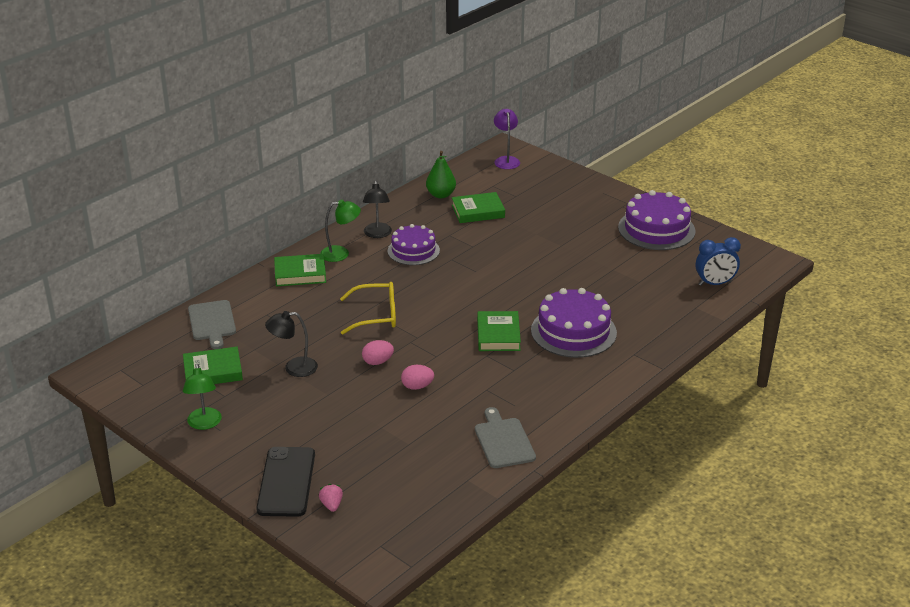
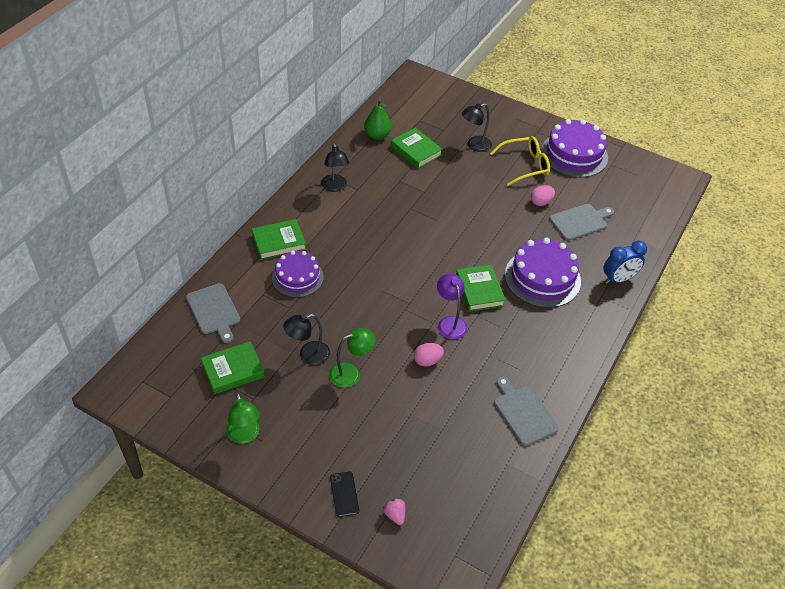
camera: 15 degrees left, 15 degrees up
black phone [256,447,315,517] -> black phone [330,472,359,517], size x0.51
green lamp [320,200,361,262] -> green lamp moved to [329,328,375,388]
yellow glasses [340,282,396,334] -> yellow glasses moved to [490,136,550,186]
pink egg [362,340,394,365] -> pink egg moved to [531,185,555,206]
purple cake [388,224,440,265] -> purple cake moved to [272,251,324,297]
green book [452,192,505,223] -> green book turned 75 degrees clockwise [391,128,443,169]
purple lamp [494,109,520,169] -> purple lamp moved to [437,273,467,340]
blue clock [696,237,741,286] -> blue clock moved to [603,241,647,284]
none -> black lamp [462,103,492,152]
none -> grey cutting board [549,204,614,241]

